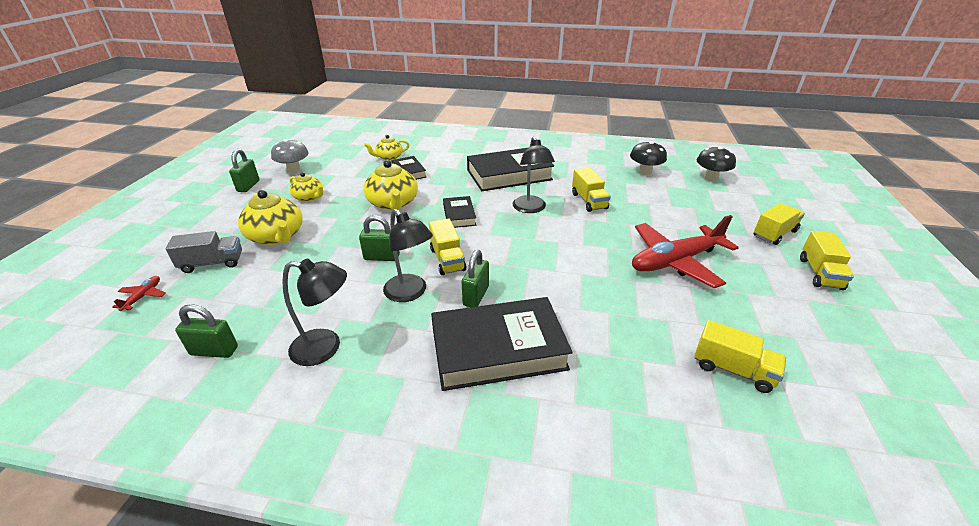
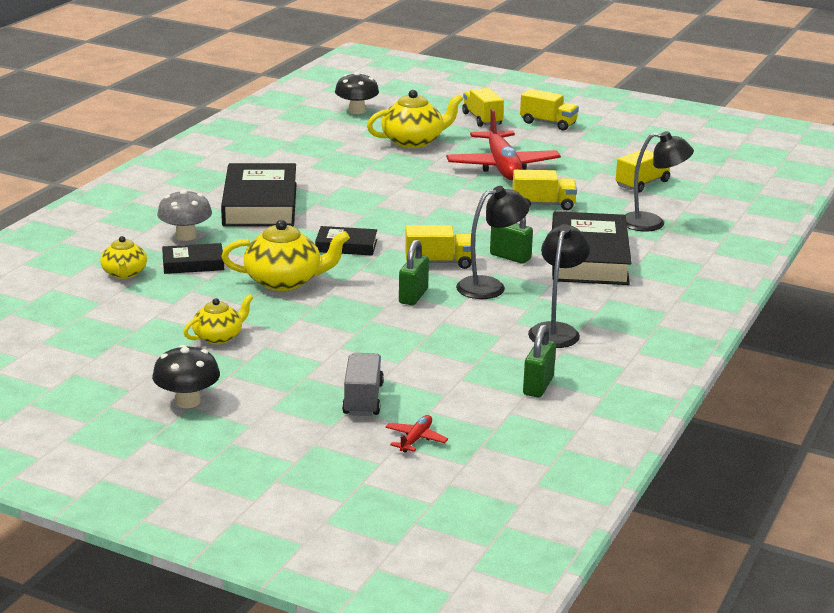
camera: 75 degrees left, 10 degrees down
red plane [112,276,166,311] -> red plane turned 90 degrees clockwise [386,415,448,453]
green padlock [229,149,260,192] -> none
yellow teapot [238,190,303,245] -> yellow teapot moved to [367,90,463,148]
grey mushroom [271,139,309,173] -> grey mushroom moved to [157,190,212,241]
black lamp [512,136,555,213] -> black lamp moved to [625,131,694,231]
yellow truck [572,167,611,212] -> yellow truck moved to [512,170,577,210]
black mushroom [630,141,667,175] -> black mushroom moved to [152,345,220,408]

